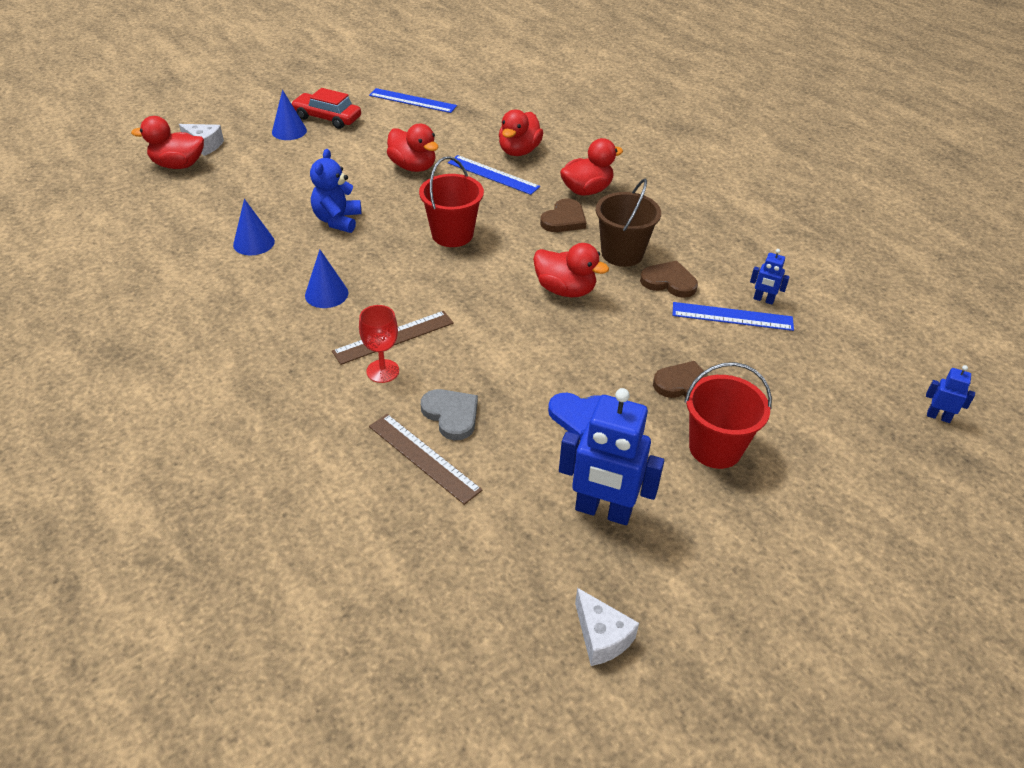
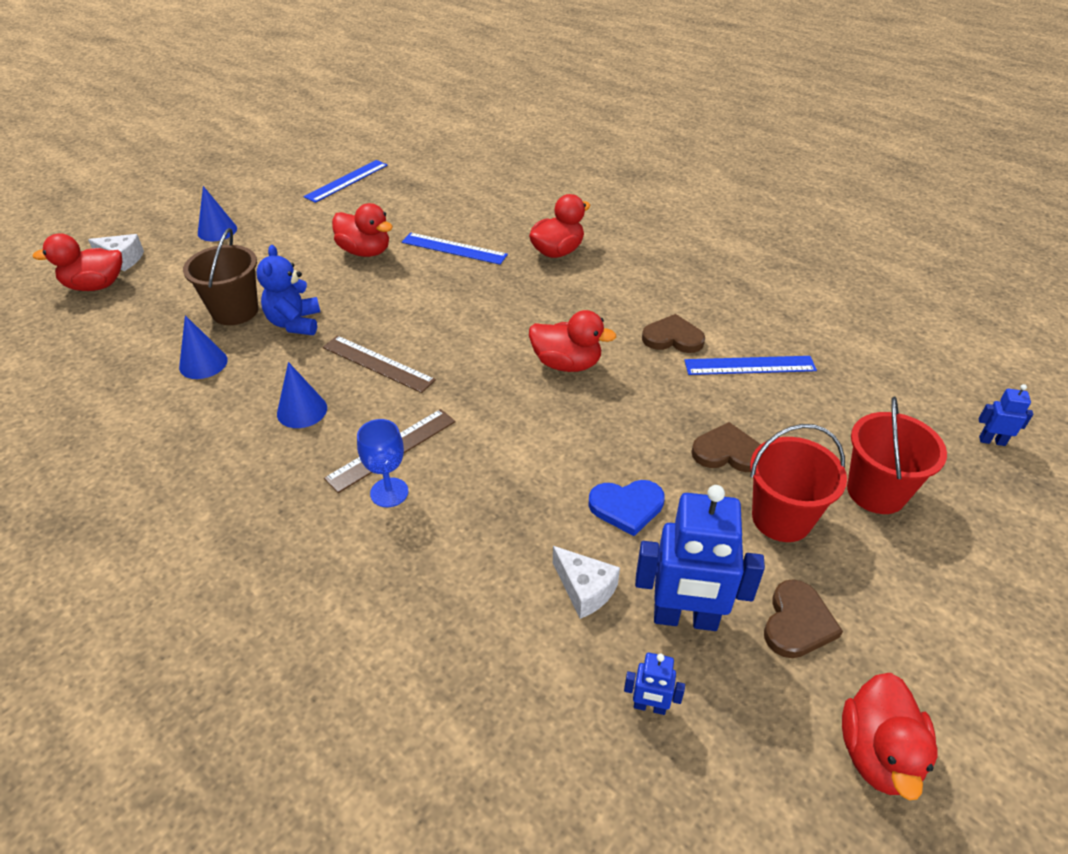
camera: 10 degrees left, 0 degrees up
red car [291,88,361,129] -> none
red goblet [359,305,399,383] -> blue goblet [357,419,408,507]
blue ruler [369,88,457,113] -> blue ruler turned 60 degrees counterclockwise [304,160,388,203]
brown ruler [369,414,482,505] -> brown ruler moved to [323,335,436,393]
red bucket [419,156,484,247] -> red bucket moved to [847,397,947,514]
grey heart [421,389,478,440] -> none
red duck [499,110,543,156] -> red duck moved to [842,673,938,800]
brown heart [540,199,586,232] -> brown heart moved to [764,579,843,658]
white cheese [575,588,639,666] -> white cheese moved to [553,546,620,619]
brown bucket [596,179,661,267] -> brown bucket moved to [183,228,258,325]
blue robot [750,249,790,305] -> blue robot moved to [624,653,685,715]

